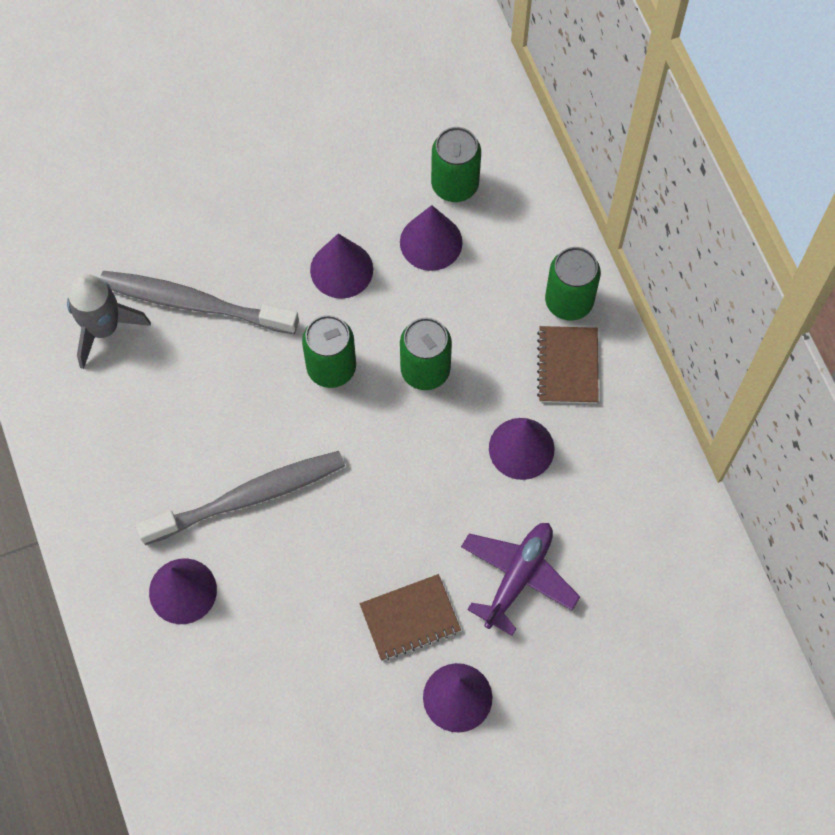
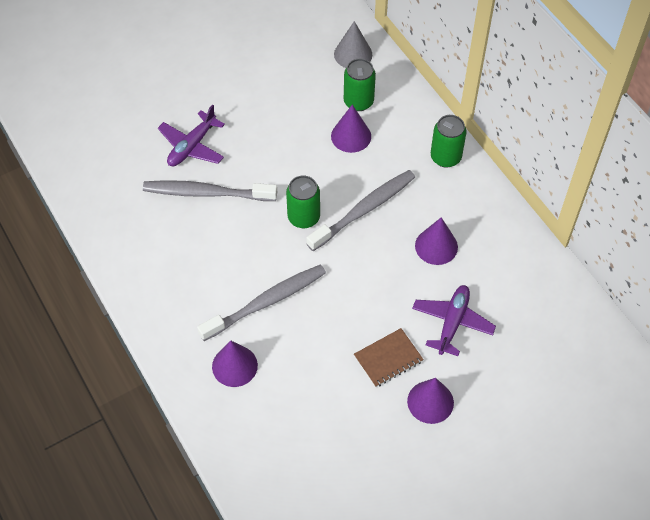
camera: 10 degrees left, 10 degrees down
grey rocket [67,274,151,369] -> none
purple cone [310,234,373,299] -> none
green can [400,318,452,390] -> grey toothbrush [306,170,415,251]
brown notebook [537,326,599,404] -> none
none -> purple plane [158,105,225,167]
none -> grey cone [334,21,372,68]

